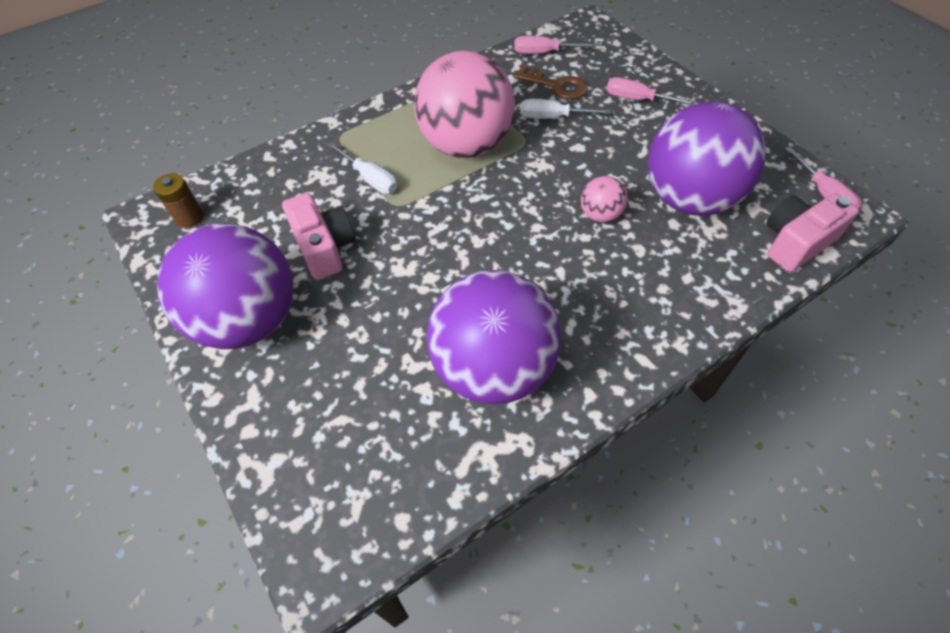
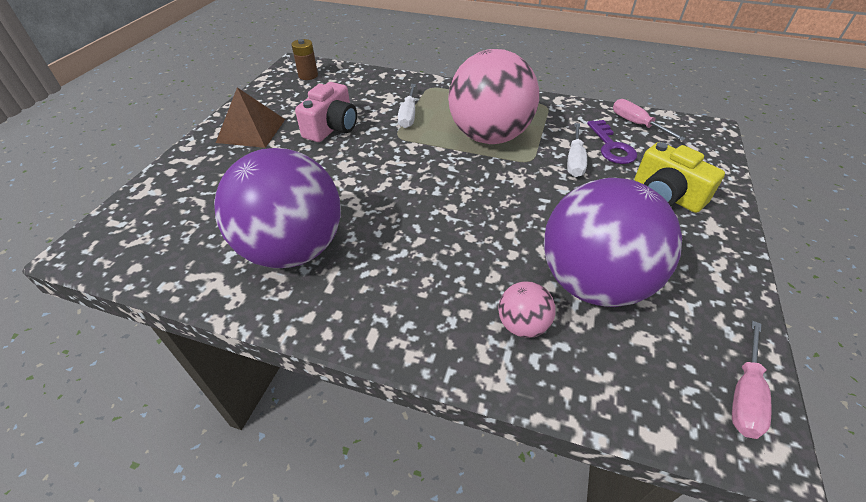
camera: 50 degrees right, 10 degrees down
purple ball [157,223,293,349] -> brown pyramid [216,87,285,148]
brown key [514,66,588,100] -> purple key [587,120,637,164]
white screwdriver [520,99,610,119] -> white screwdriver turned 135 degrees counterclockwise [567,123,587,177]
pink ball [581,176,628,222] -> pink ball moved to [498,281,555,338]
pink screwdriver [607,77,696,105] -> yellow camera [635,142,725,213]
pink camera [766,193,859,272] -> none

